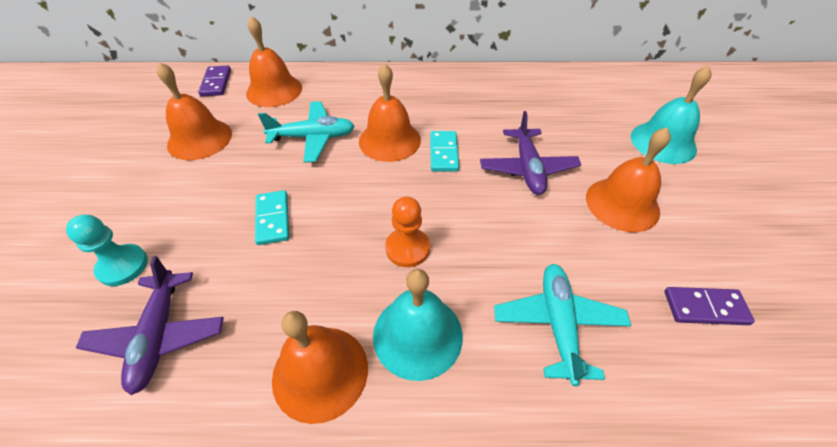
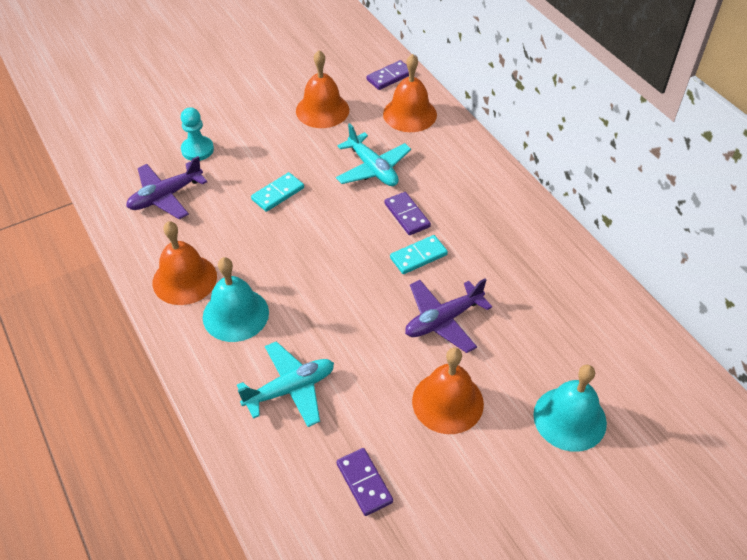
camera: 60 degrees right, 0 degrees up
orange bell [359,63,421,162] -> purple domino [384,192,431,235]
orange pawn [385,197,430,267] -> none

